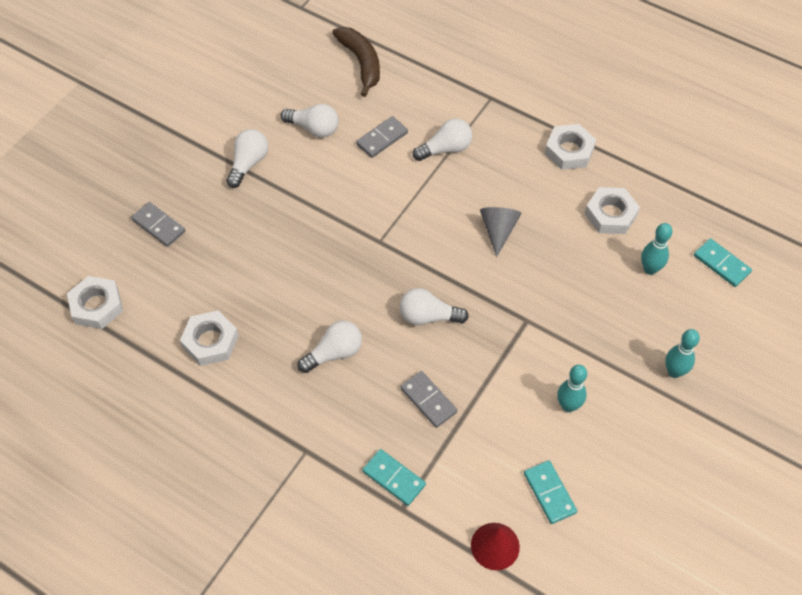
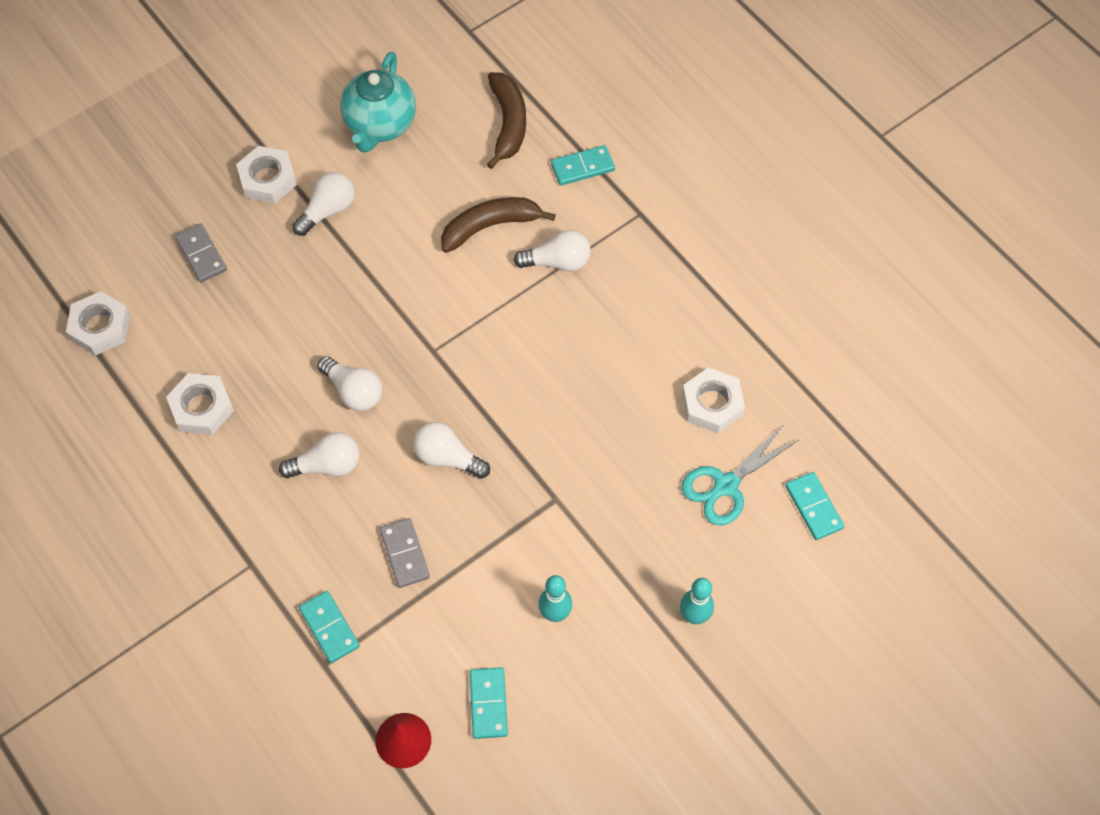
camera: 20 degrees right, 5 degrees up
white light bulb [281,104,339,138] -> white light bulb moved to [317,356,382,411]
grey domino [356,116,408,158] -> brown banana [441,197,556,253]
grey cone [480,207,522,257] -> none
white nut [545,124,596,170] -> white nut moved to [236,146,297,203]
turquoise bowling pin [641,223,672,275] -> turquoise scissors [681,424,800,525]
none -> turquoise teapot [340,52,416,153]
none -> turquoise domino [551,145,615,186]

